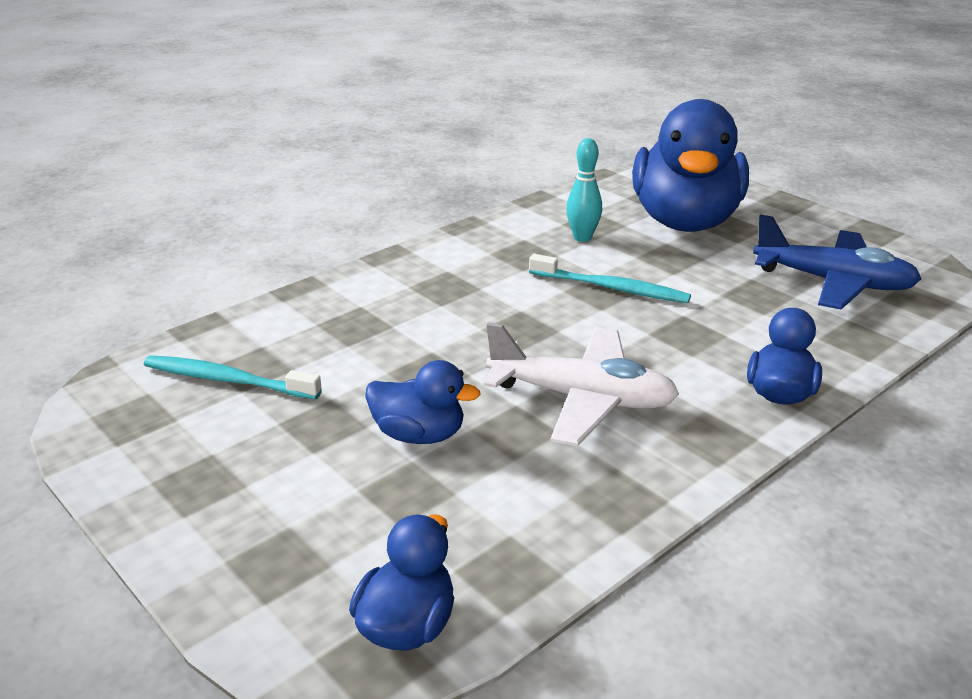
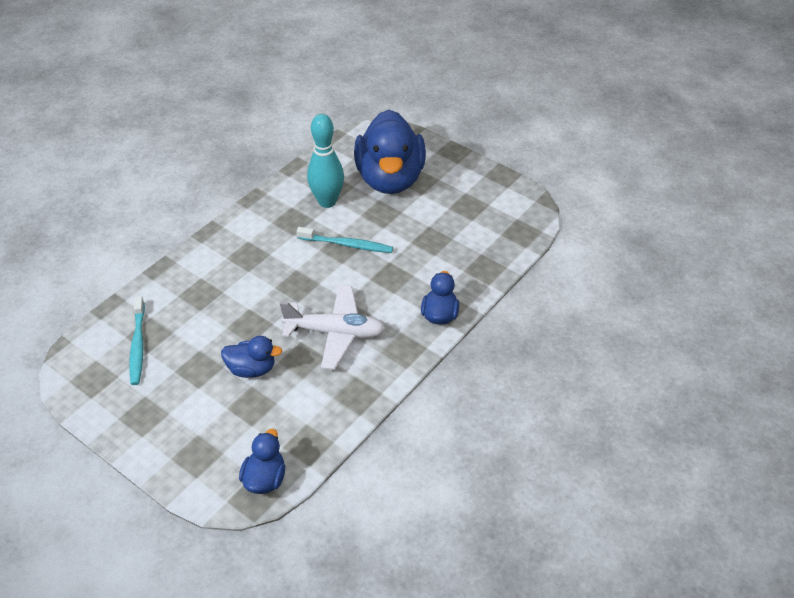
camera: 10 degrees left, 15 degrees up
turquoise toothbrush [143,355,322,399] -> turquoise toothbrush turned 105 degrees counterclockwise [129,296,145,385]
turquoise bowling pin [566,138,602,242] -> turquoise bowling pin [307,114,344,208], size x1.64
blue plane [753,215,921,309] -> none

